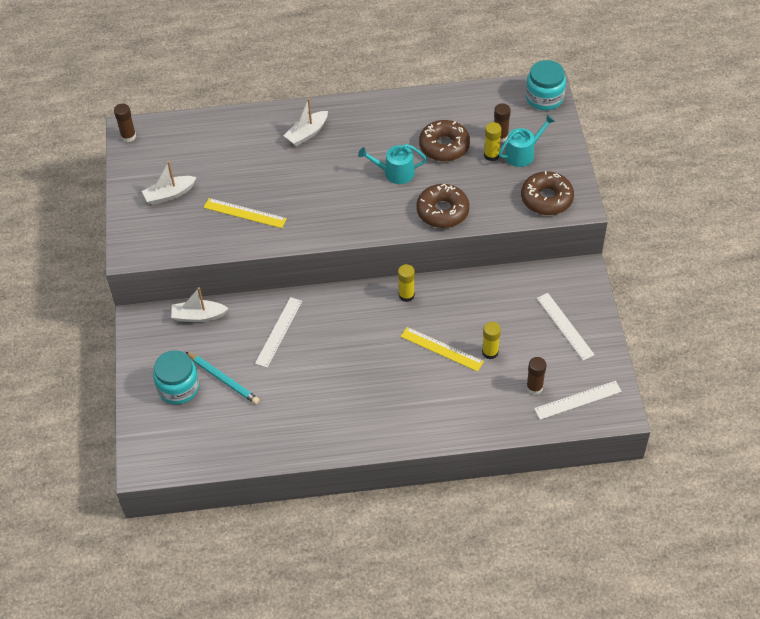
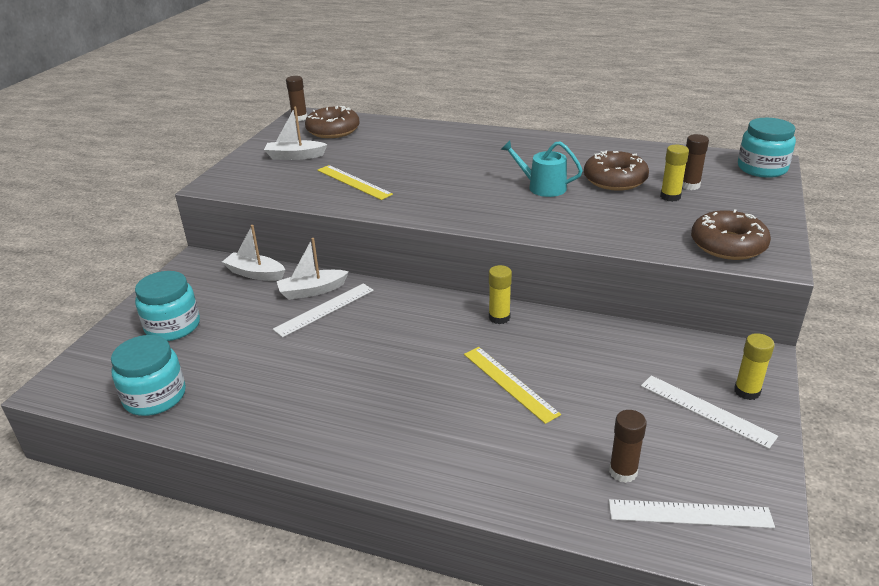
camera: 25 degrees right, 20 degrees down
turquoise pencil [186,352,260,404] -> none
white boat [284,98,328,146] -> white boat moved to [276,238,349,300]
brown donut [416,184,469,228] -> brown donut moved to [305,106,360,138]
yellow glue stick [482,322,501,359] -> yellow glue stick moved to [734,333,775,400]
turquoise watering can [499,115,555,167] -> none
white ruler [537,293,595,361] -> white ruler turned 45 degrees counterclockwise [641,375,778,449]
none -> turquoise jar [111,335,186,416]

